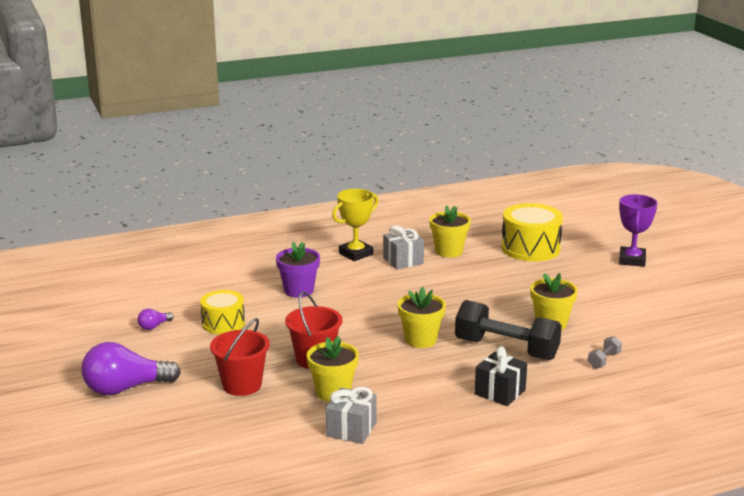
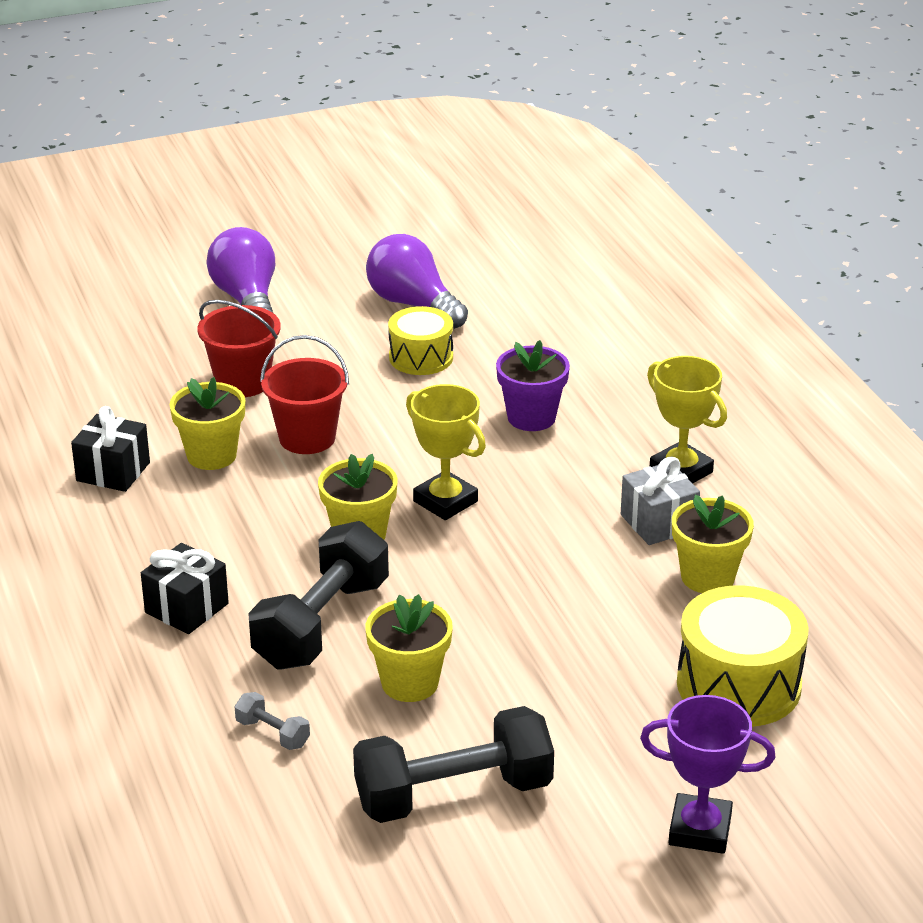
camera: 90 degrees right, 10 degrees up
purple light bulb [137,309,174,330] -> purple light bulb [366,234,468,329], size x2.23
grey gift [326,387,376,444] -> black gift [71,406,150,492]
none -> black dumbbell [353,706,554,823]
none -> yellow trophy [406,384,486,520]

